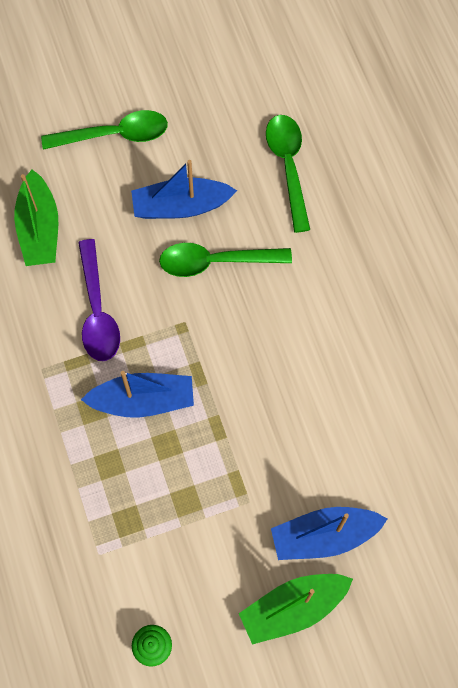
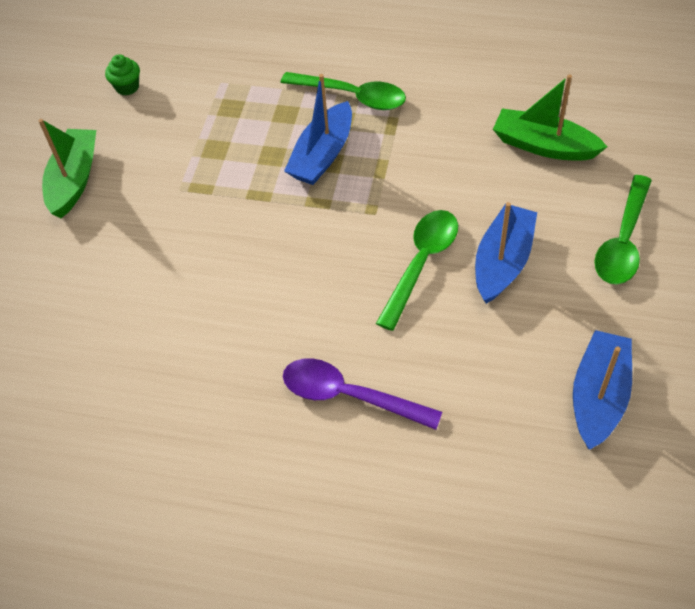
camera: 125 degrees right, 15 degrees down
purple spoon [78,239,120,361] -> purple spoon moved to [283,358,442,430]
green spoon [266,115,310,233] -> green spoon moved to [281,72,406,110]
blue boat [271,507,387,560] -> blue boat moved to [573,330,632,450]

